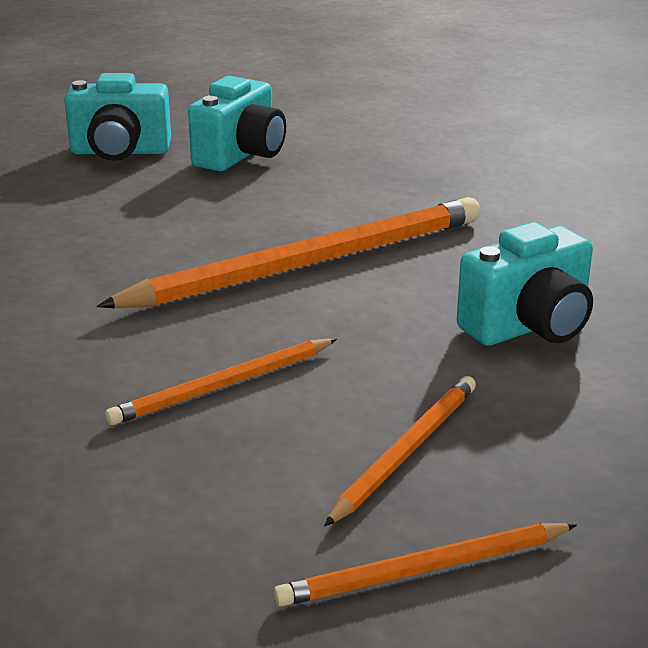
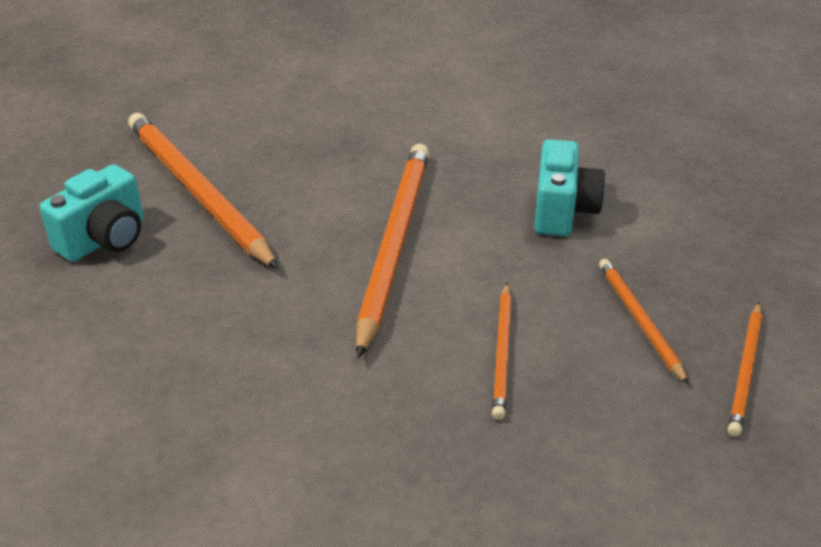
camera: 50 degrees left, 10 degrees up
turquoise camera [188,76,286,171] -> orange pencil [128,113,279,270]

